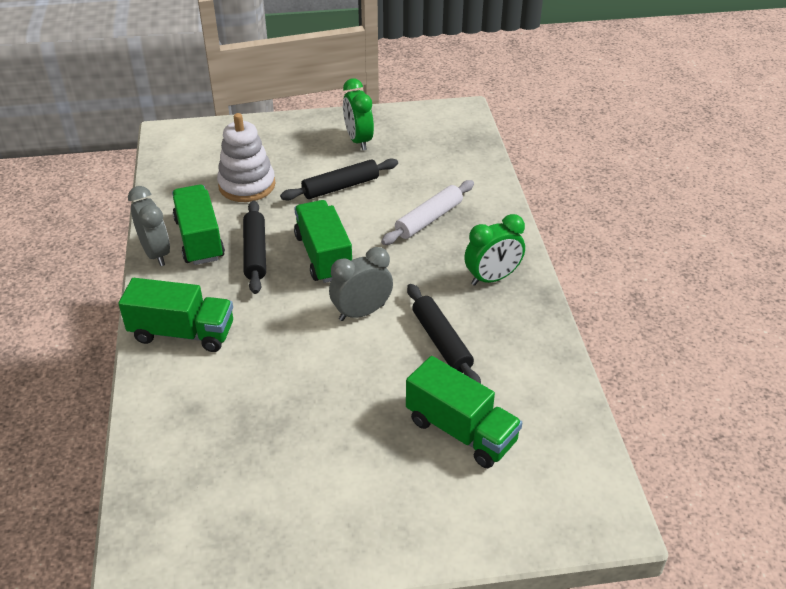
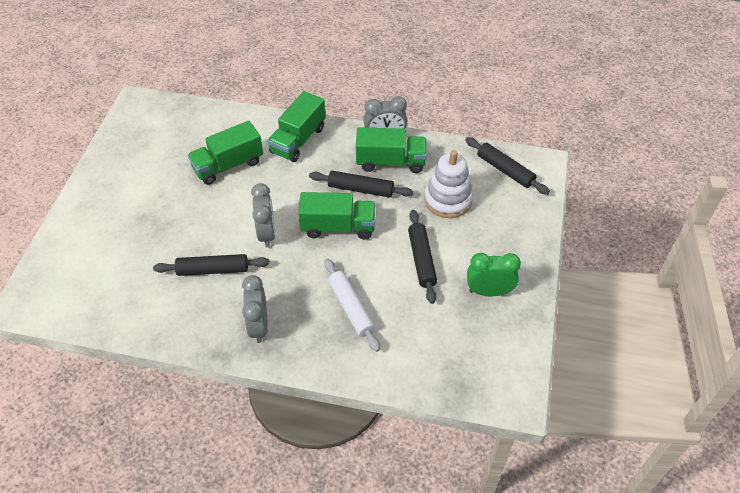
camera: 110 degrees right, 10 degrees up
green truck [406,356,522,468] -> green truck moved to [188,121,263,185]
green clock [464,214,525,286] -> grey clock [242,275,268,343]
none -> black rolling pin [465,137,550,195]

